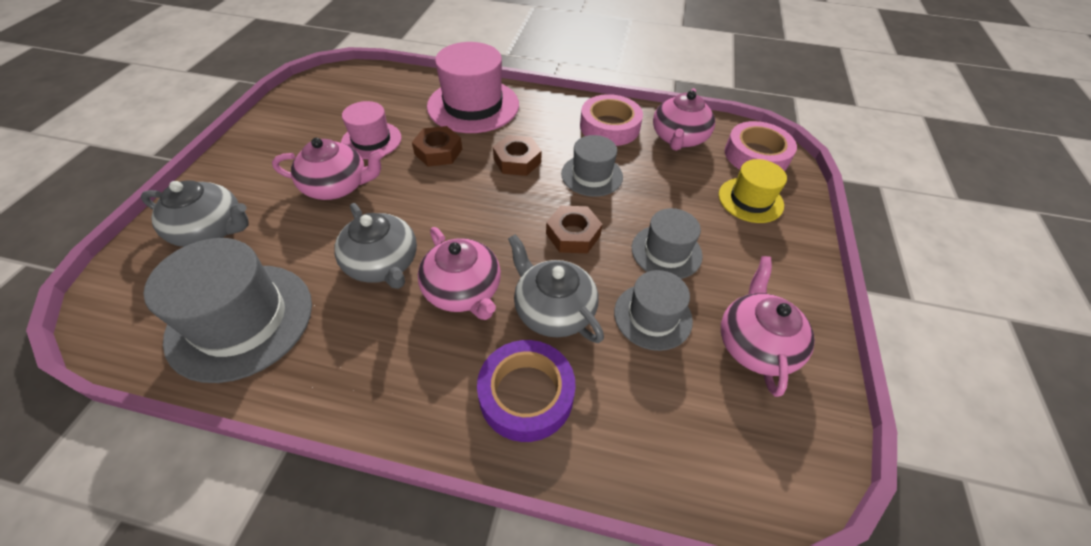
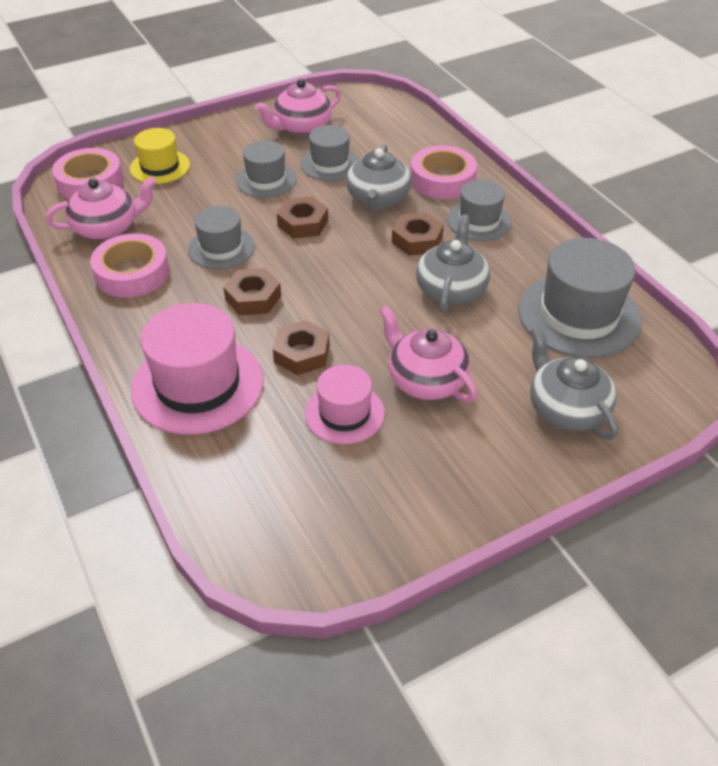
camera: 130 degrees left, 5 degrees down
pink teapot [418,227,501,320] -> brown nut [392,212,444,256]
purple tape [477,340,576,442] -> pink tape [411,146,477,199]
none -> grey hat [447,180,512,241]

